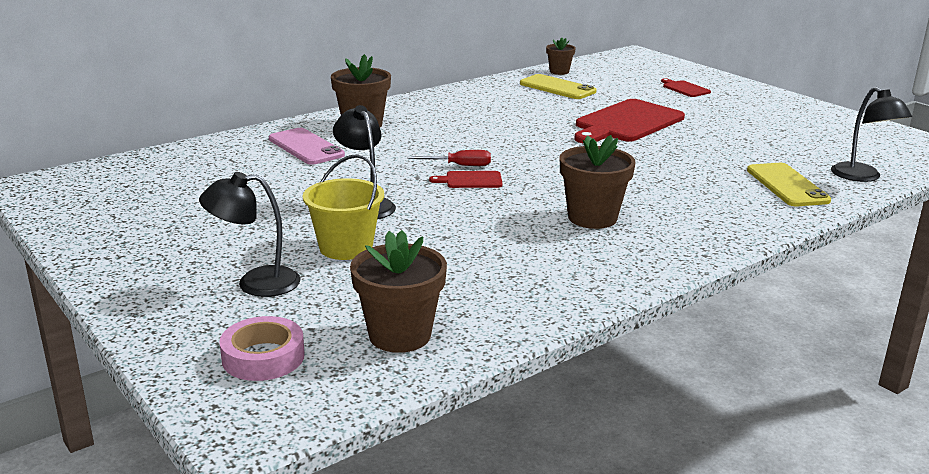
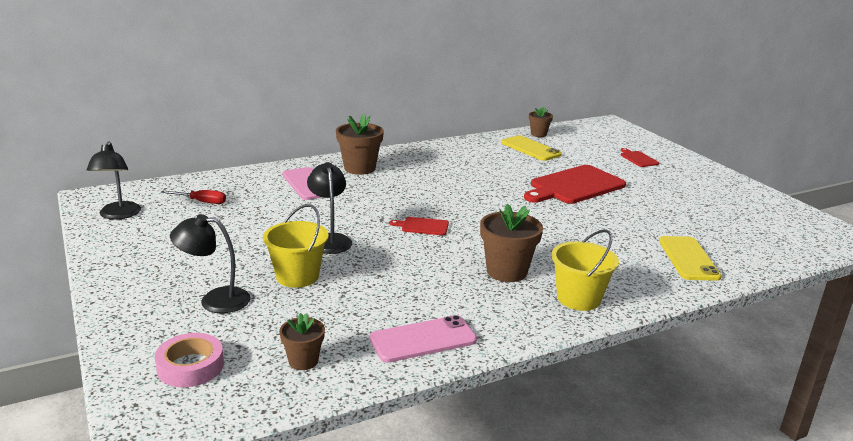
camera: 10 degrees right, 0 degrees up
brown flower pot [350,230,447,353] -> brown flower pot [279,313,325,370], size x0.59
red screwdriver [408,150,491,166] -> red screwdriver moved to [161,190,226,204]
black lamp [831,87,912,182] -> black lamp moved to [87,141,141,220]
none -> pink phone [369,315,477,363]
none -> yellow bucket [551,229,619,311]

